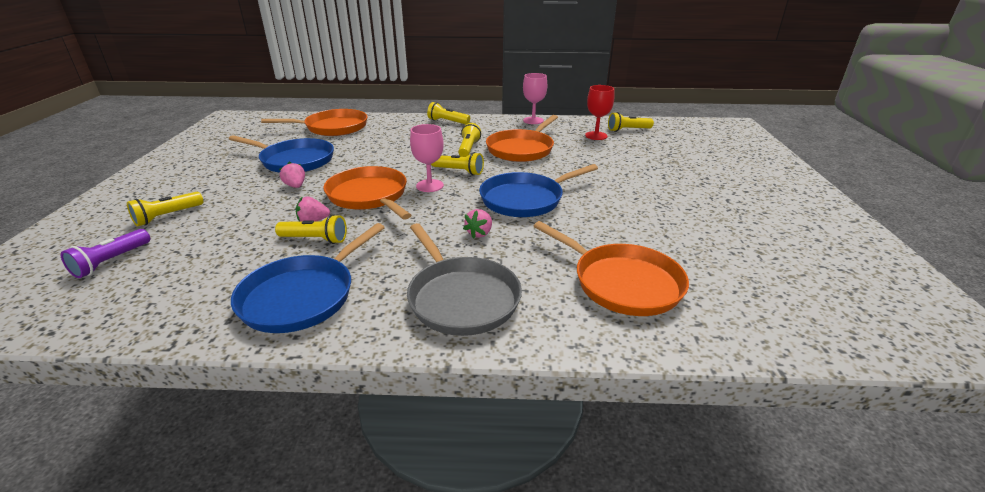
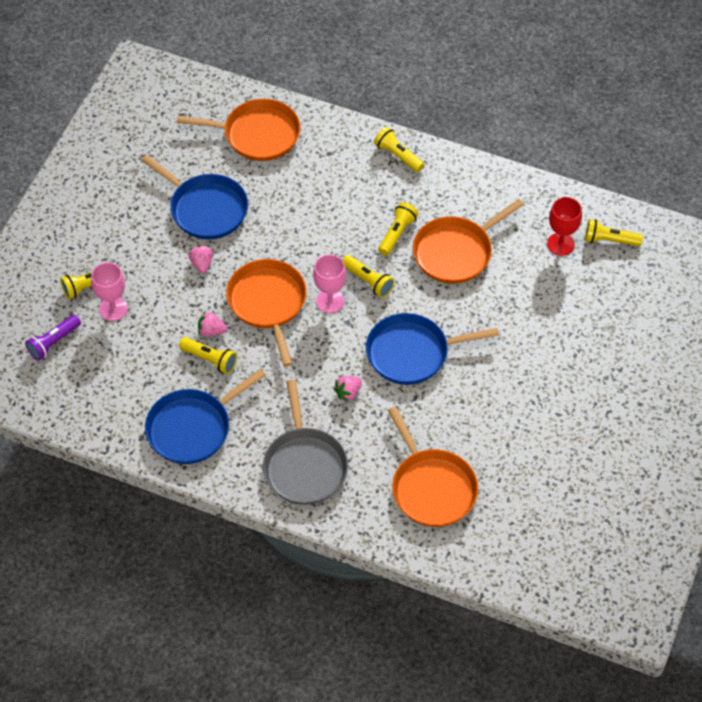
camera: 20 degrees right, 25 degrees up
pink goblet [523,73,547,124] -> pink goblet moved to [91,262,128,321]

